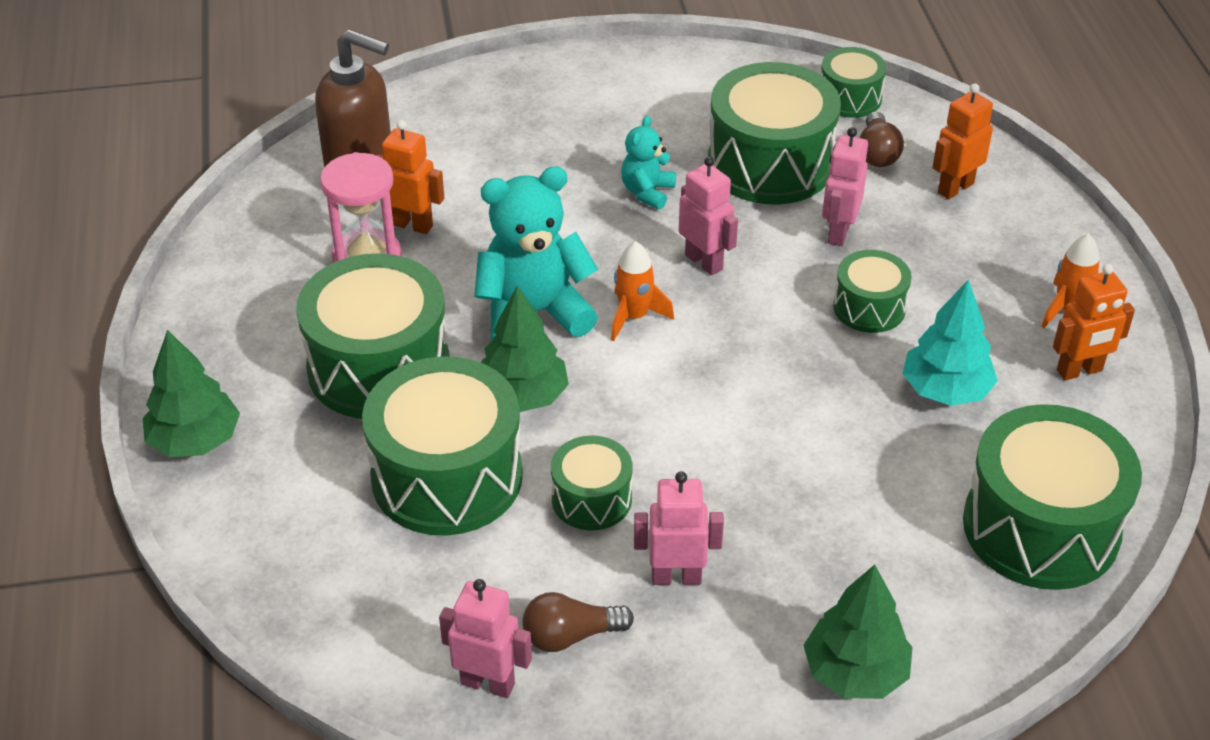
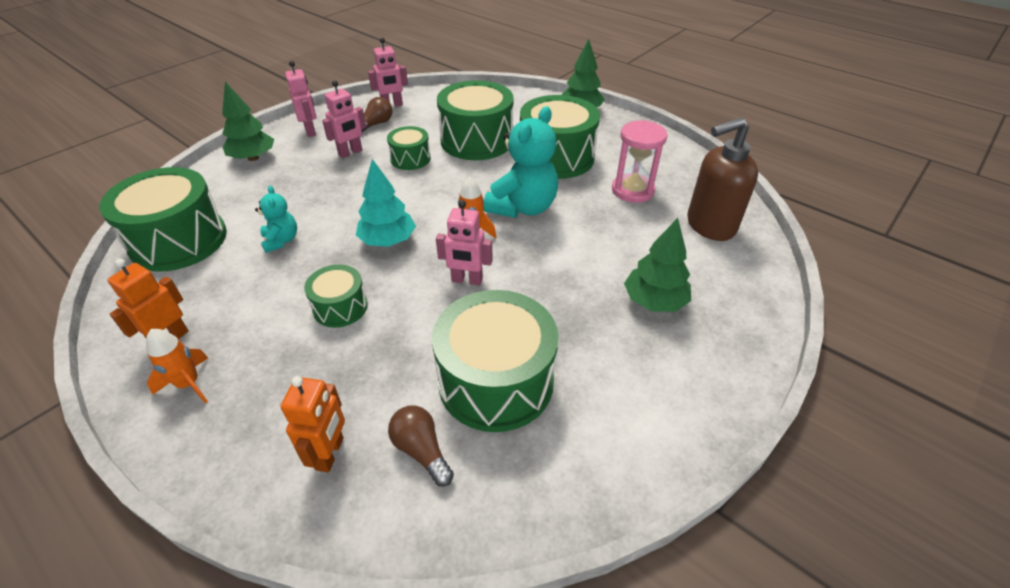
camera: 140 degrees right, 0 degrees up
orange robot [377,120,444,234] -> none
green tree [481,286,569,412] -> green tree moved to [624,218,691,312]
turquoise teddy bear [621,116,676,210] -> turquoise teddy bear moved to [255,185,297,253]
green drum [821,47,886,118] -> none
pink robot [822,127,868,246] -> pink robot moved to [285,61,316,137]
turquoise tree [902,279,998,406] -> turquoise tree moved to [356,159,416,247]

